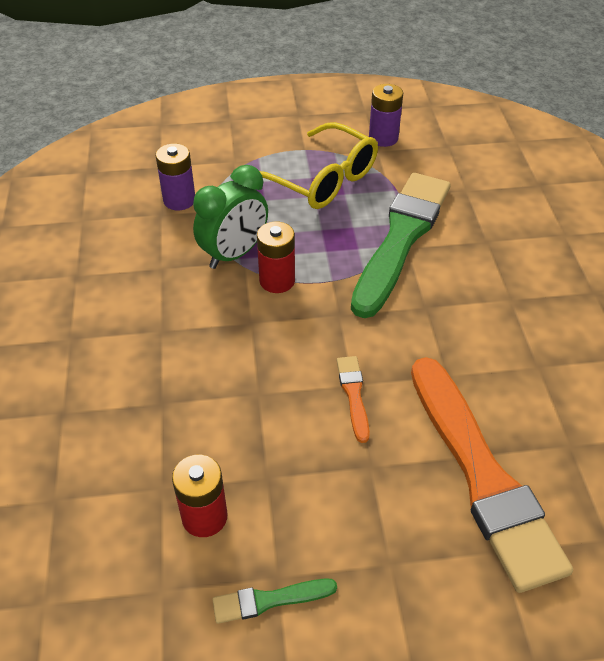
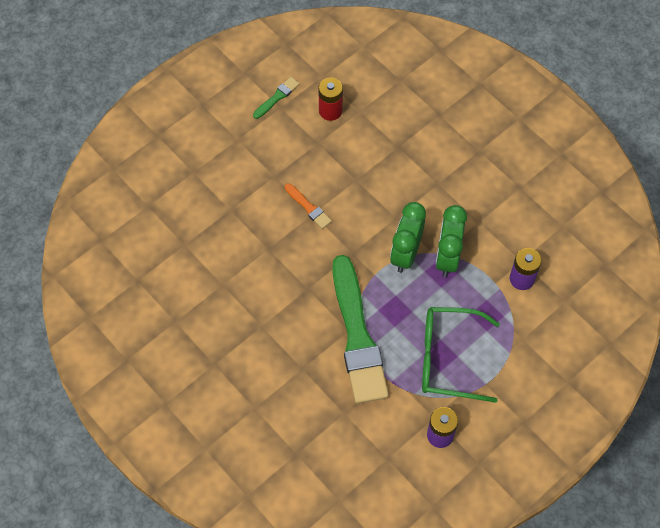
camera: 145 degrees right, 15 degrees up
red battery [257,221,295,293] -> green clock [390,202,426,273]
yellow glasses [259,122,378,209] -> green glasses [422,307,500,403]
orange brush [411,357,573,593] -> none

